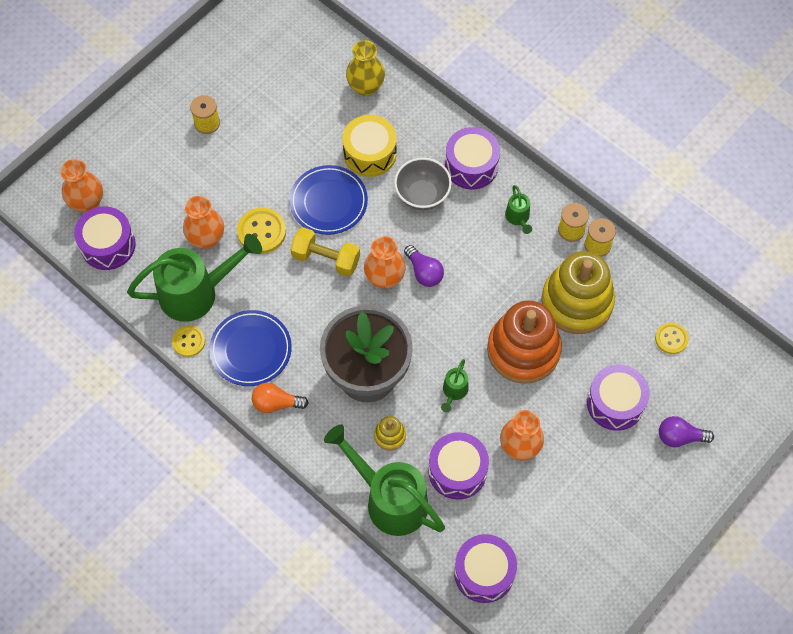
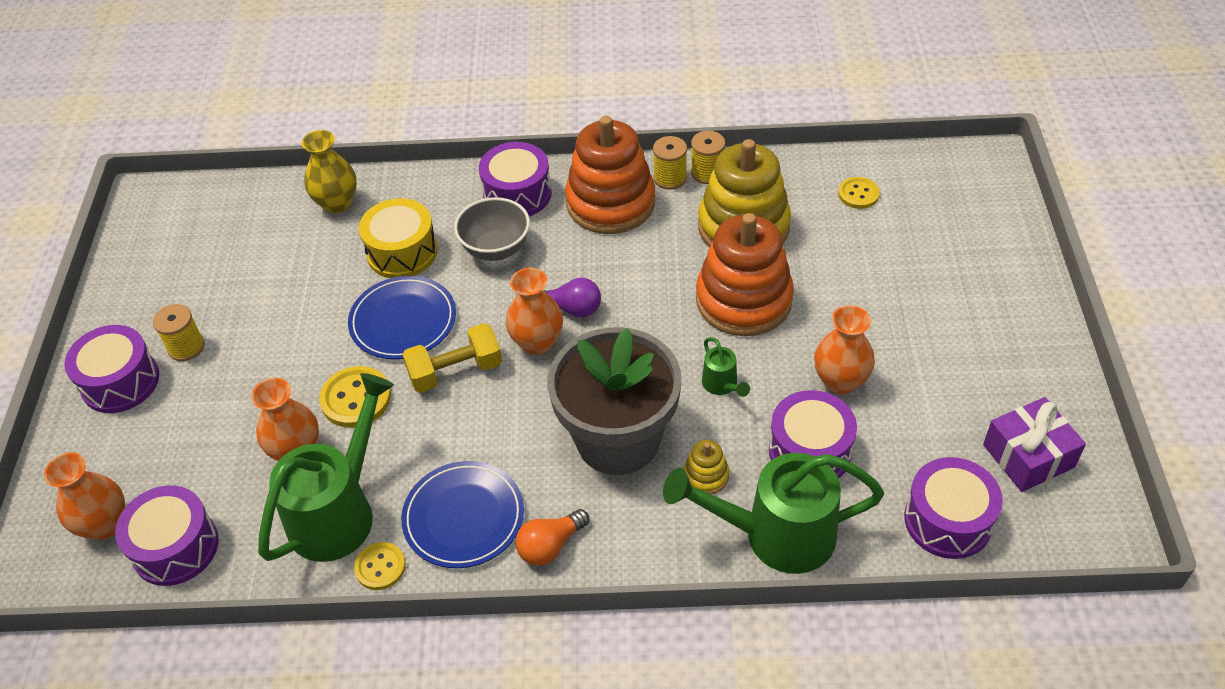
camera: 40 degrees left, 15 degrees down
green watering can [505,185,532,234] -> orange stacking toy [565,116,655,234]
purple drum [587,365,650,431] -> purple drum moved to [64,325,159,413]
purple light bulb [659,416,714,447] -> none
none -> purple gift [983,397,1086,492]

